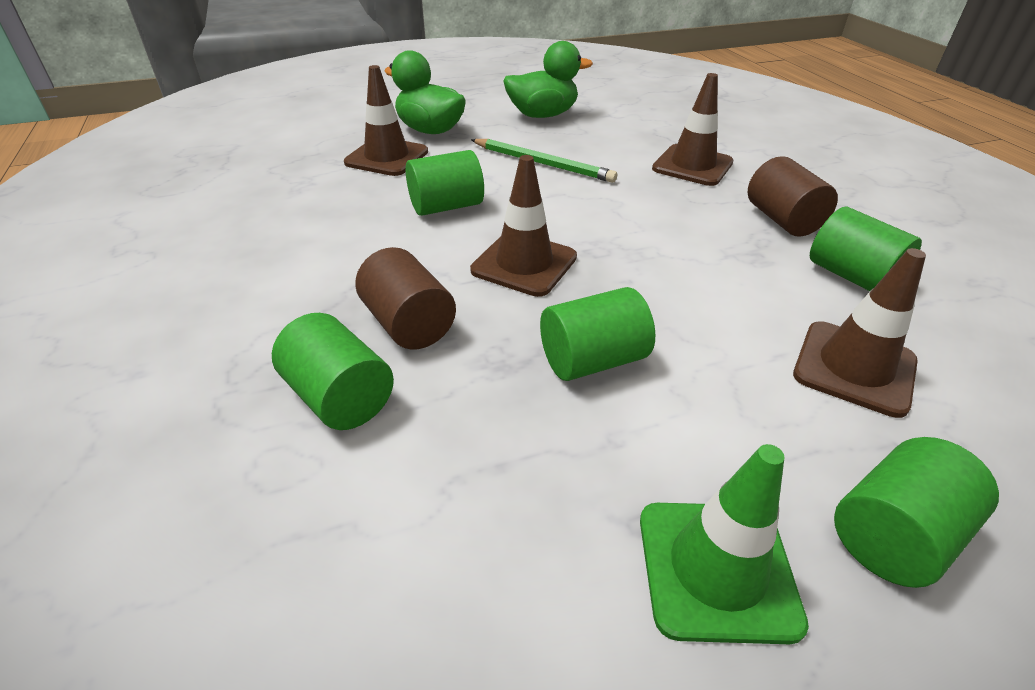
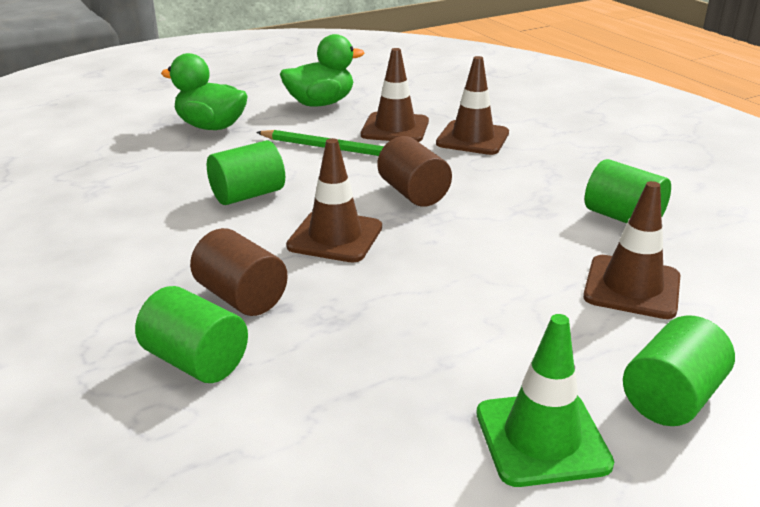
camera: 10 degrees left, 10 degrees down
brown traffic cone [344,65,428,176] -> brown traffic cone moved to [361,48,429,142]
green cylinder [540,287,655,381] -> none
brown cylinder [748,156,838,237] -> brown cylinder moved to [377,136,452,207]

